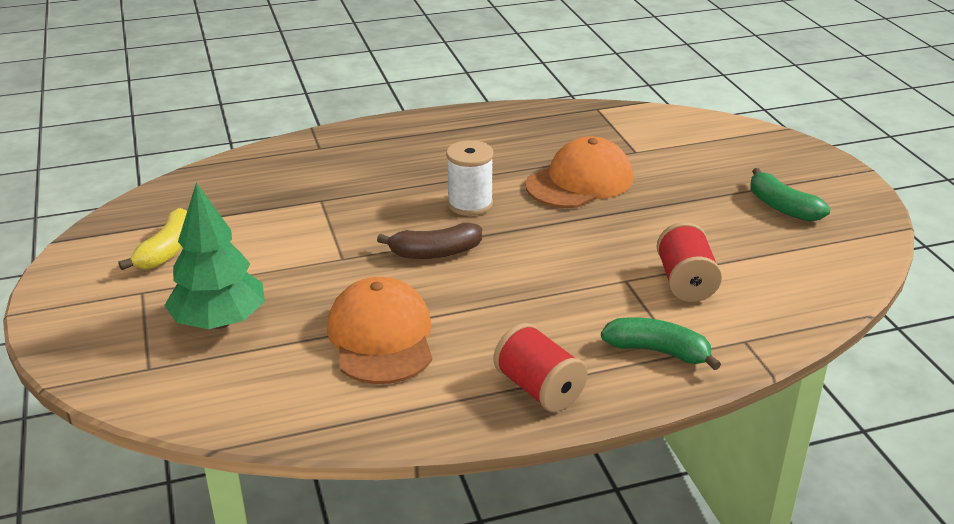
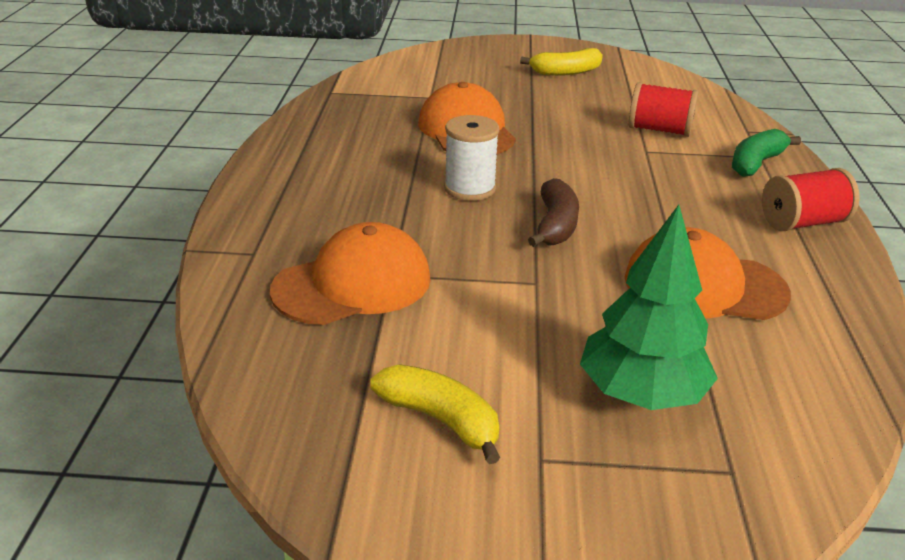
camera: 70 degrees left, 0 degrees up
green banana [750,168,830,222] -> yellow banana [520,48,603,76]
none -> orange cap [270,222,431,325]

